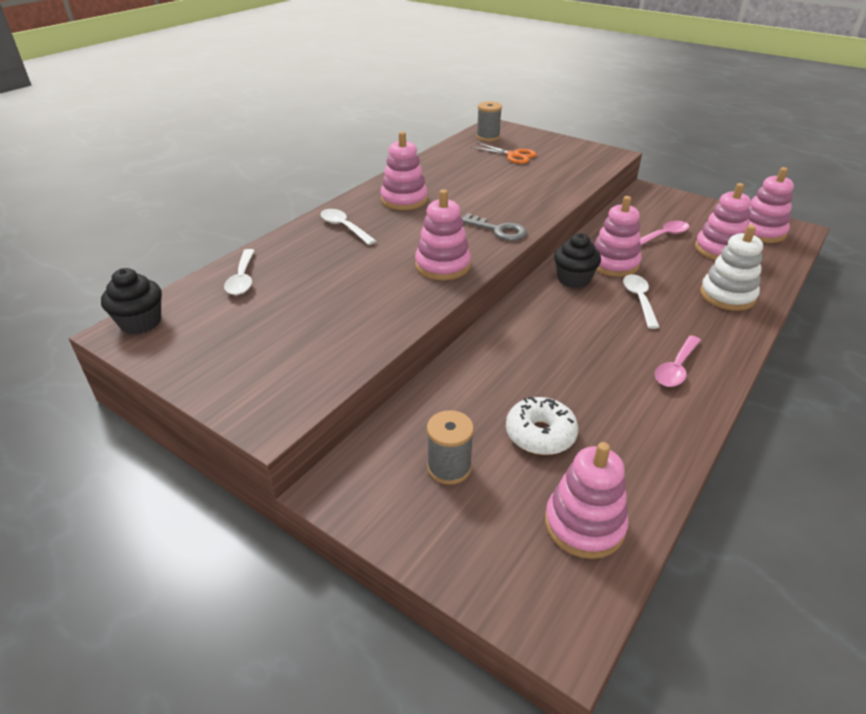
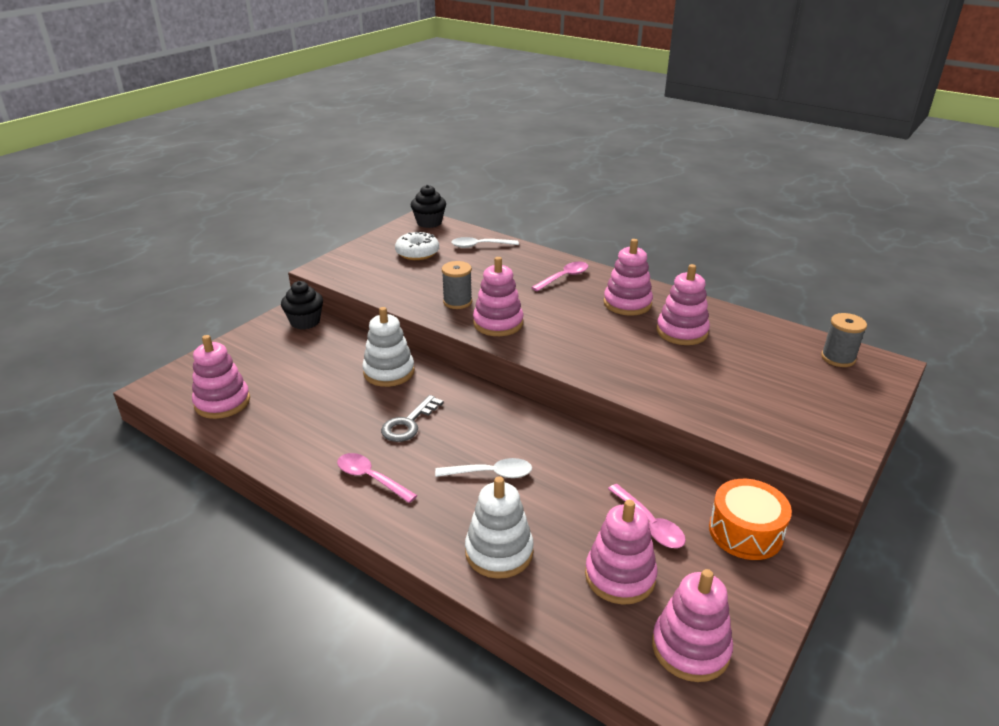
camera: 90 degrees right, 5 degrees down
white spoon [320,209,376,245] -> pink spoon [531,262,588,291]
grey spool [427,410,474,485] -> grey spool moved to [442,261,472,309]
grey key [462,213,527,241] -> grey key moved to [381,395,444,442]
orange scissors [471,142,537,164] -> none
white donut [506,397,578,455] -> white donut moved to [395,232,439,260]
black cupcake [554,233,601,288] -> black cupcake moved to [281,281,323,330]
pink stacking toy [594,196,642,277] -> pink stacking toy moved to [657,264,710,345]
none -> white stacking toy [362,307,415,387]
none -> orange drum [709,479,792,560]

